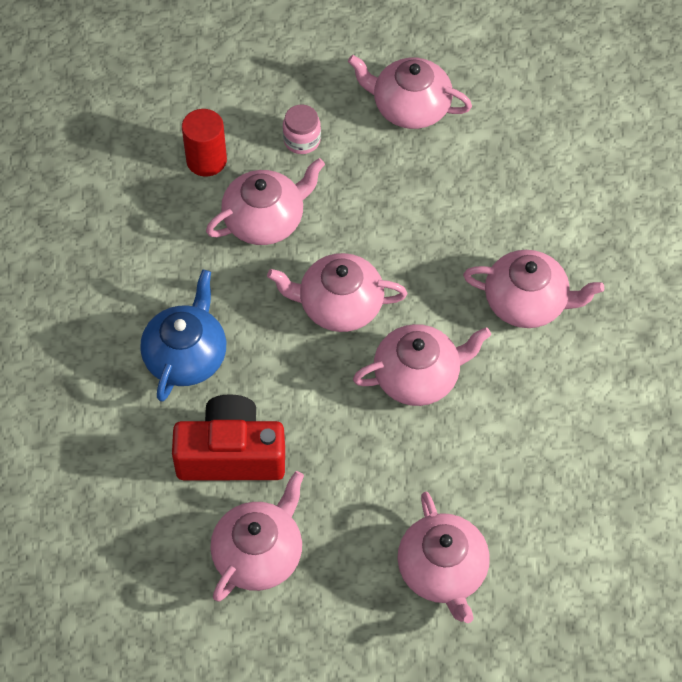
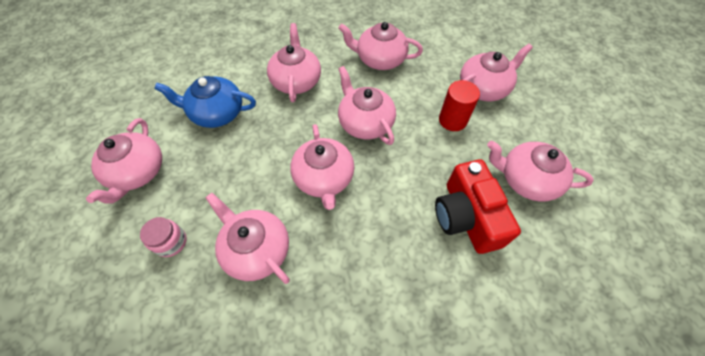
camera: 105 degrees left, 0 degrees up
blue teapot [140,270,226,402] -> blue teapot moved to [154,76,256,128]
red cylinder [182,109,227,177] -> red cylinder moved to [439,80,480,131]
none -> pink teapot [338,22,423,70]

